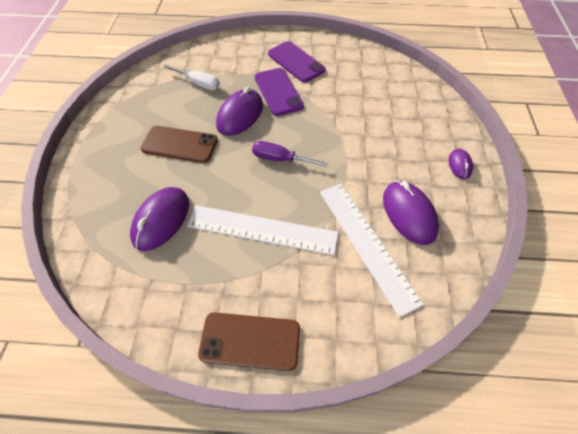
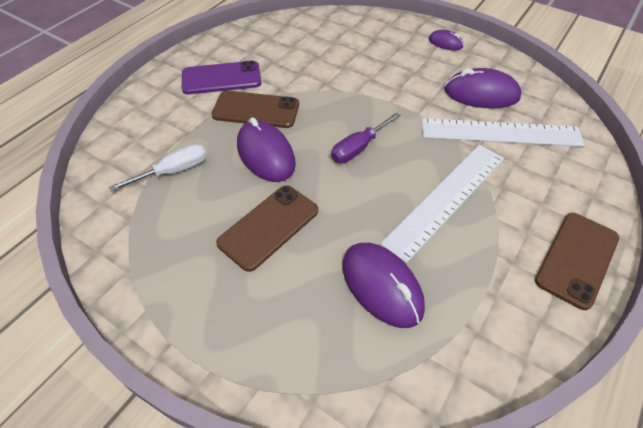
camera: 60 degrees left, 5 degrees down
purple phone [255,68,304,116] -> brown phone [212,91,299,128]

